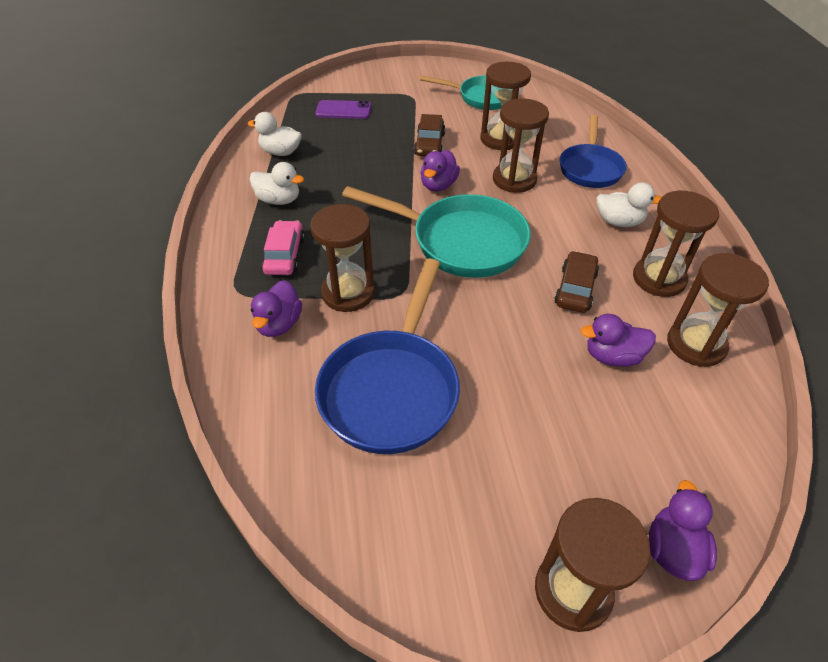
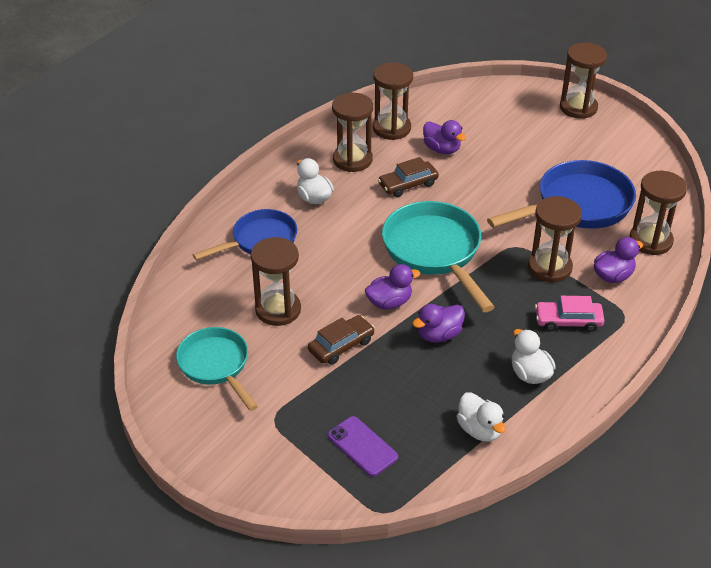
camera: 135 degrees left, 5 degrees down
pink car [262,220,305,275] -> pink car turned 45 degrees clockwise [535,296,605,332]
brown hourglass [493,99,549,193] -> brown hourglass moved to [630,171,687,255]
purple duck [649,480,717,581] -> purple duck moved to [412,304,465,343]

